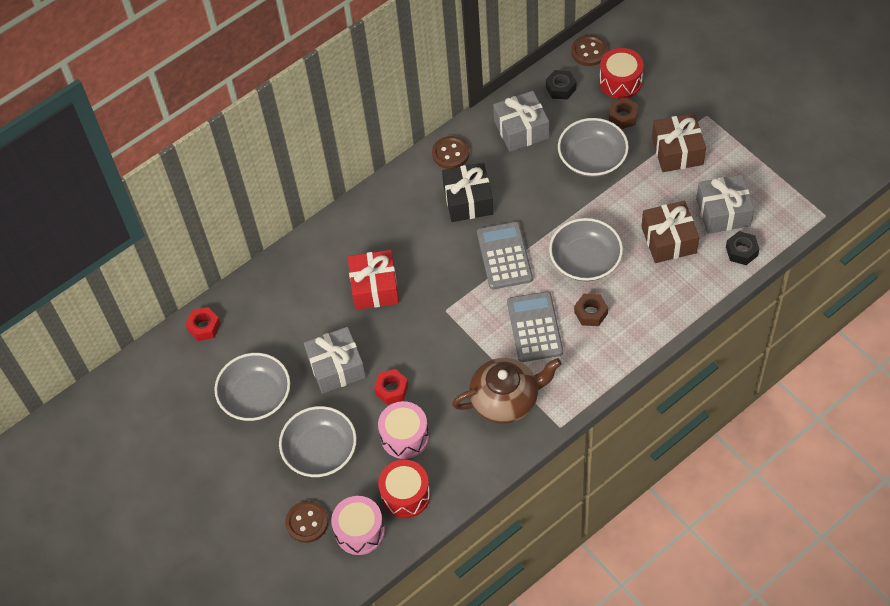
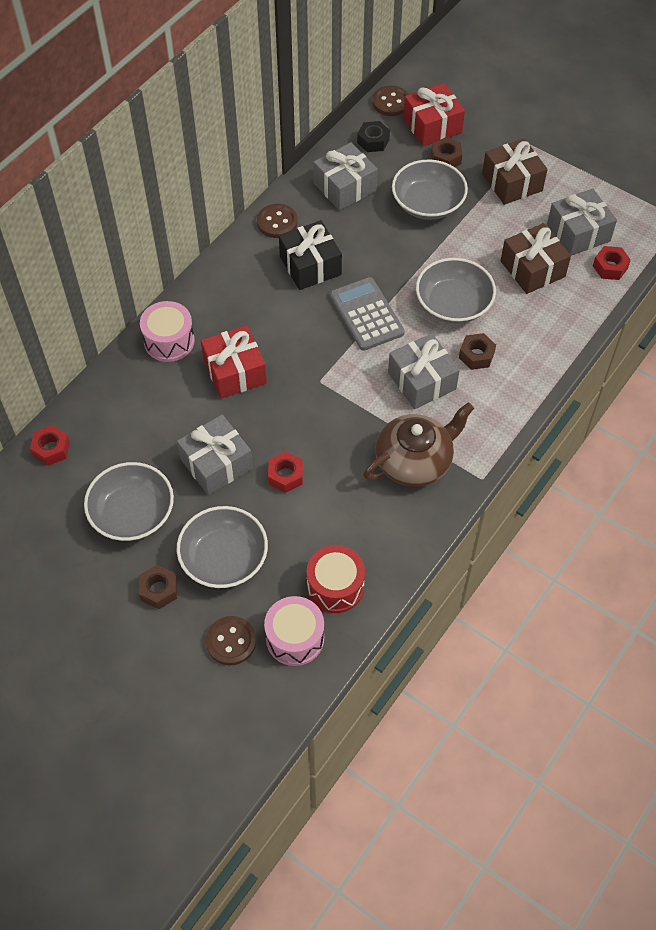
camera: 20 degrees left, 0 degrees up
pink drum [378,401,429,459] -> pink drum moved to [140,301,195,362]
grey calculator [507,291,563,362] -> grey gift [388,333,460,409]
red drum [599,48,644,99] -> red gift [403,83,465,146]
black nut [726,231,759,265] -> red nut [593,246,631,280]
none -> brown nut [139,565,177,609]

